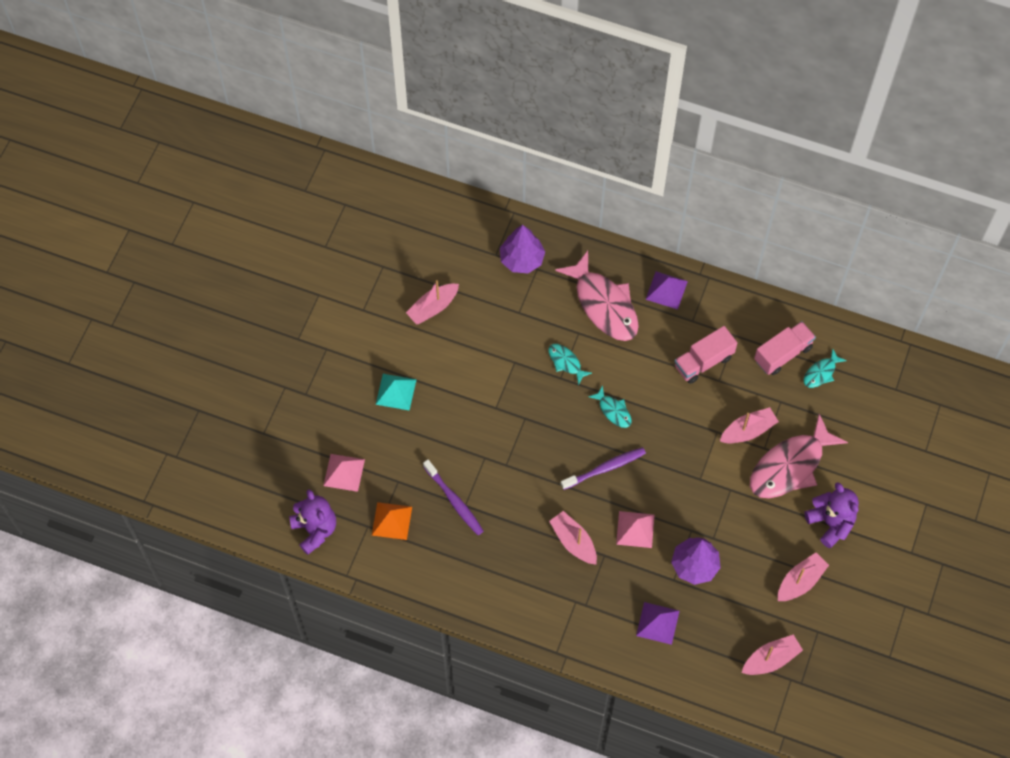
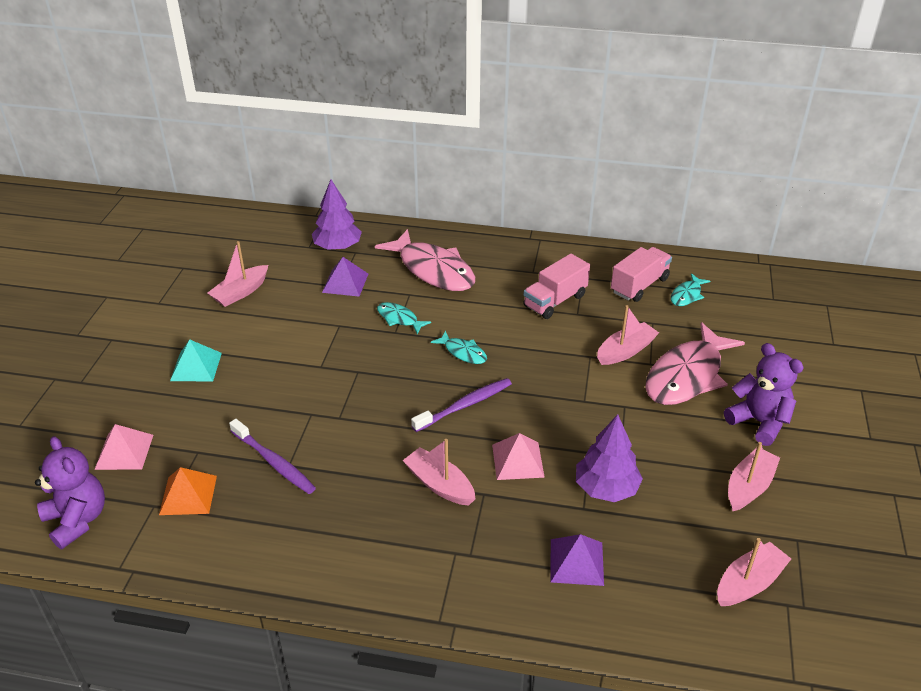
camera: 10 degrees left, 25 degrees down
purple pyramid [646,271,688,310] -> purple pyramid moved to [322,257,368,297]

